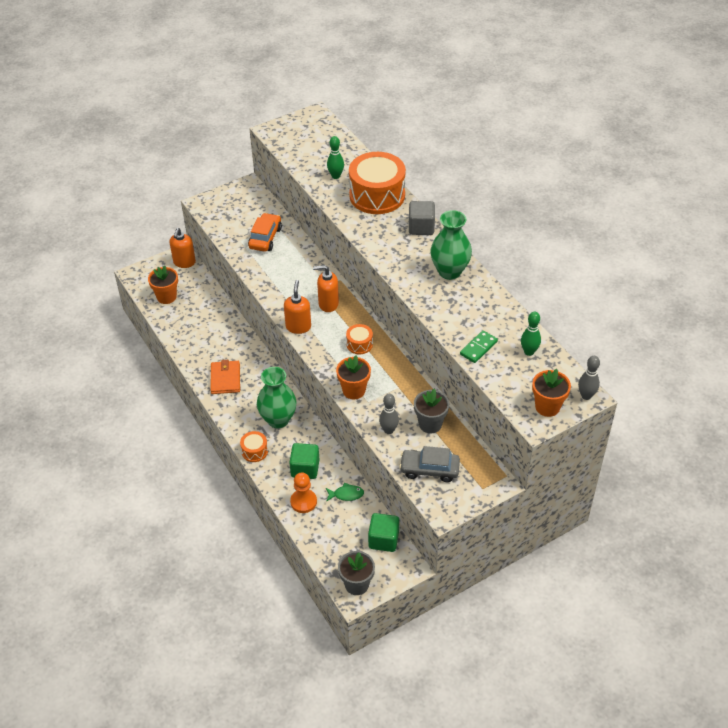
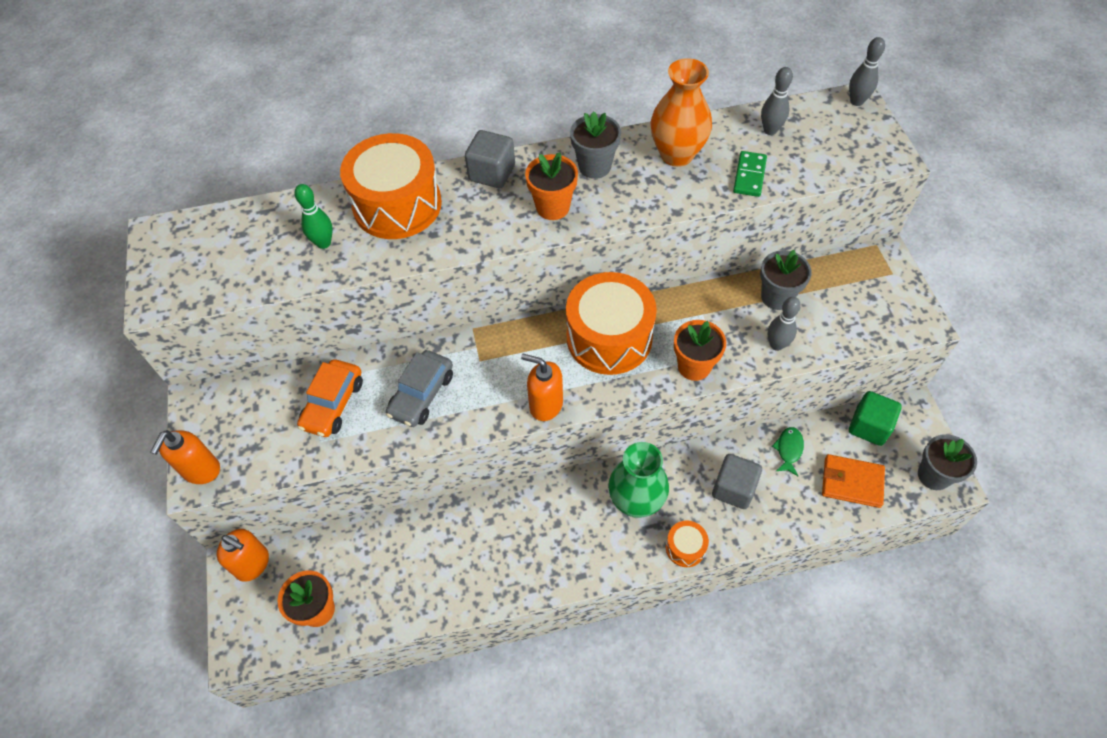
camera: 70 degrees left, 10 degrees up
orange wallet [211,360,240,394] -> orange wallet moved to [822,454,885,508]
orange car [248,213,282,252] -> orange car turned 105 degrees counterclockwise [297,359,363,437]
green cube [289,443,319,479] -> grey cube [712,454,762,509]
orange pawn [290,473,317,513] -> none
orange soap dispenser [313,265,339,312] -> orange soap dispenser moved to [151,430,220,484]
orange drum [346,324,373,354] -> orange drum [566,272,657,375], size x2.21
grey car [399,446,460,482] -> grey car moved to [386,350,453,427]
green vase [430,210,472,280] -> grey flower pot [570,111,621,179]
green domino [460,330,498,363] -> green domino turned 45 degrees clockwise [733,151,767,197]
green bowling pin [521,312,541,356] -> grey bowling pin [761,67,793,135]
orange flower pot [532,369,571,417] -> orange flower pot moved to [525,152,578,220]
none -> orange vase [650,58,712,167]

